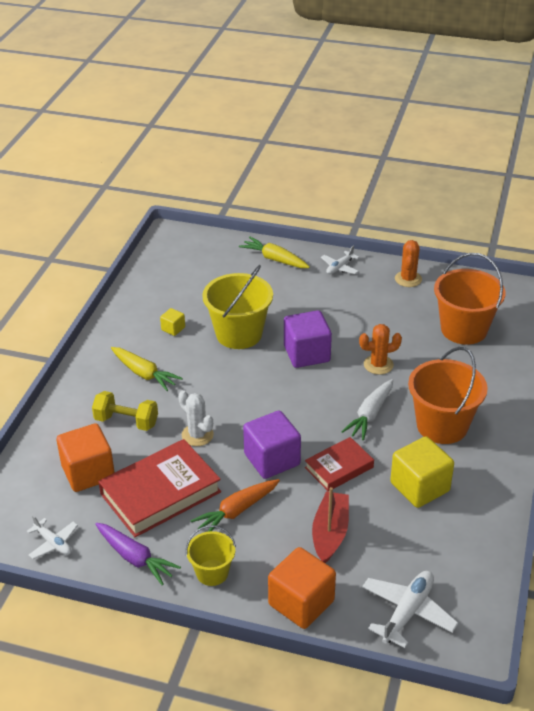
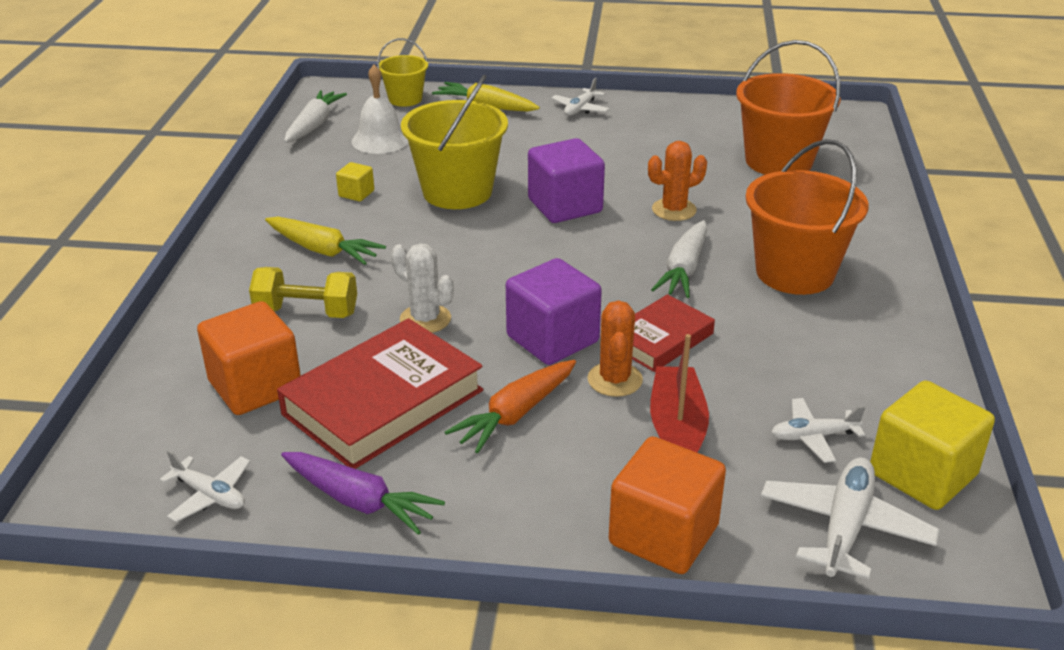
camera: 10 degrees left, 5 degrees down
yellow bucket [186,525,236,586] -> yellow bucket moved to [377,38,428,107]
yellow cube [390,436,454,508] -> yellow cube moved to [870,380,995,510]
orange cactus [395,240,422,287] -> orange cactus moved to [587,300,643,397]
none -> white carrot [284,90,347,143]
none -> white bell [352,65,408,154]
none -> white plane [771,398,866,463]

